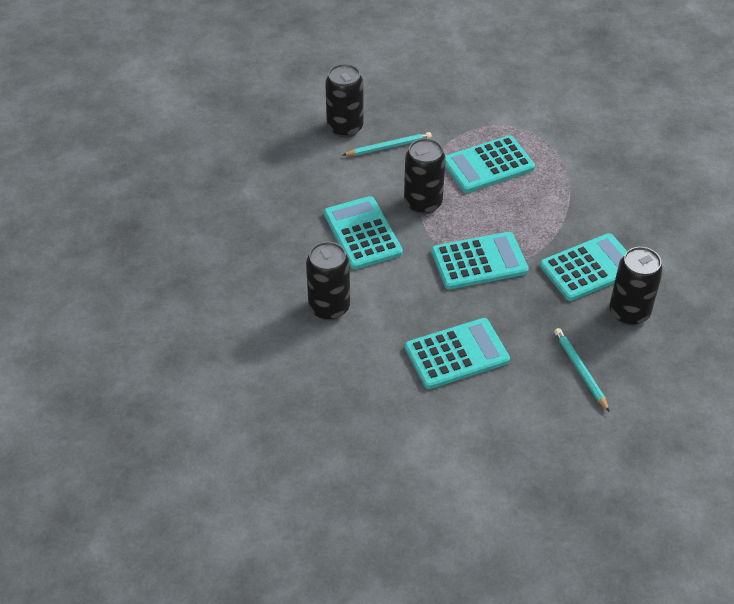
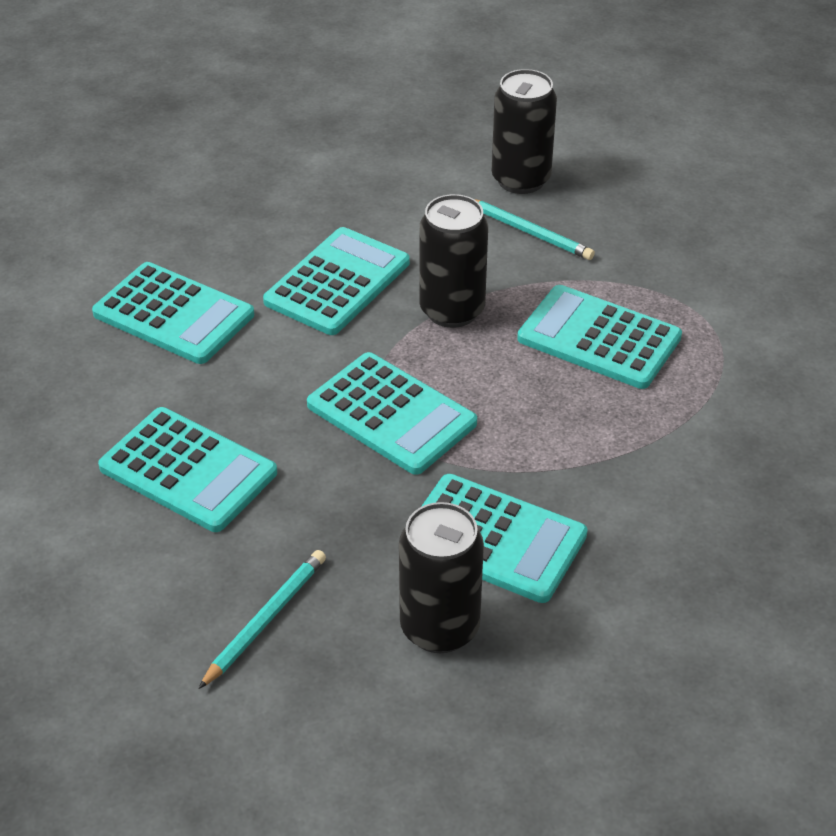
camera: 55 degrees right, 5 degrees down
black can [306,242,350,320] -> turquoise calculator [92,262,254,364]

